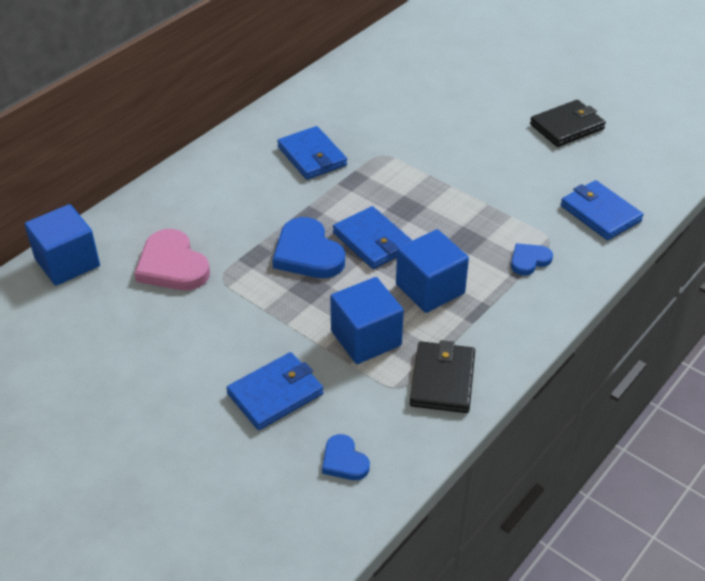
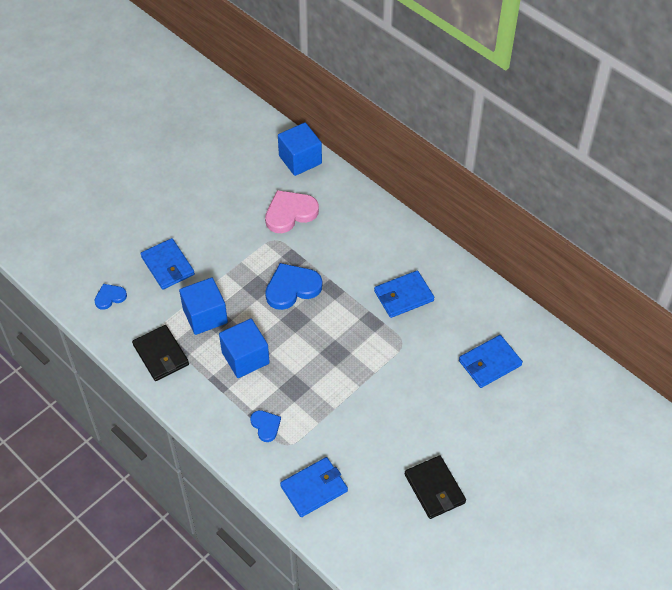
camera: 95 degrees right, 10 degrees up
blue wallet [333,206,413,269] -> blue wallet moved to [459,335,523,388]
black wallet [410,340,475,413] -> black wallet turned 45 degrees clockwise [132,325,189,381]

